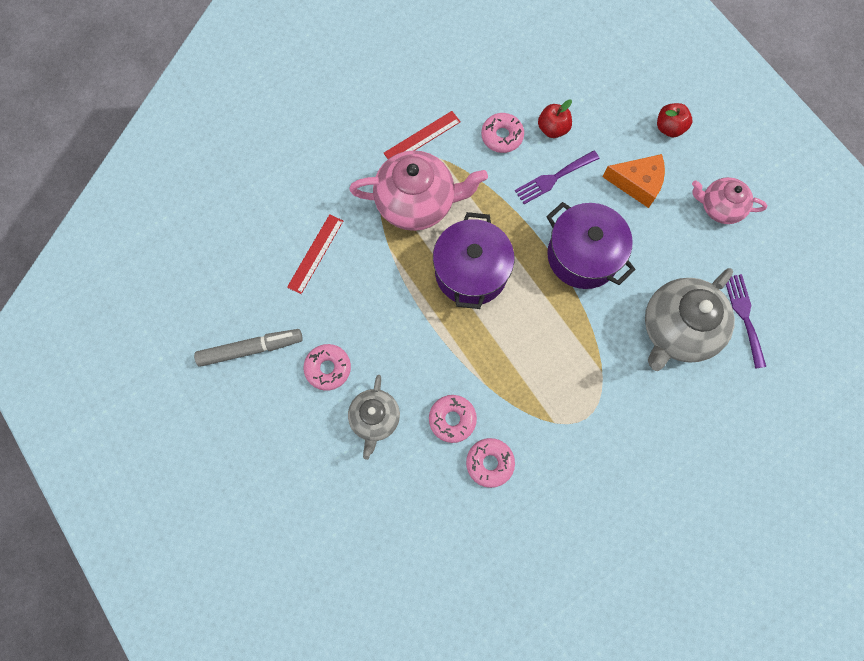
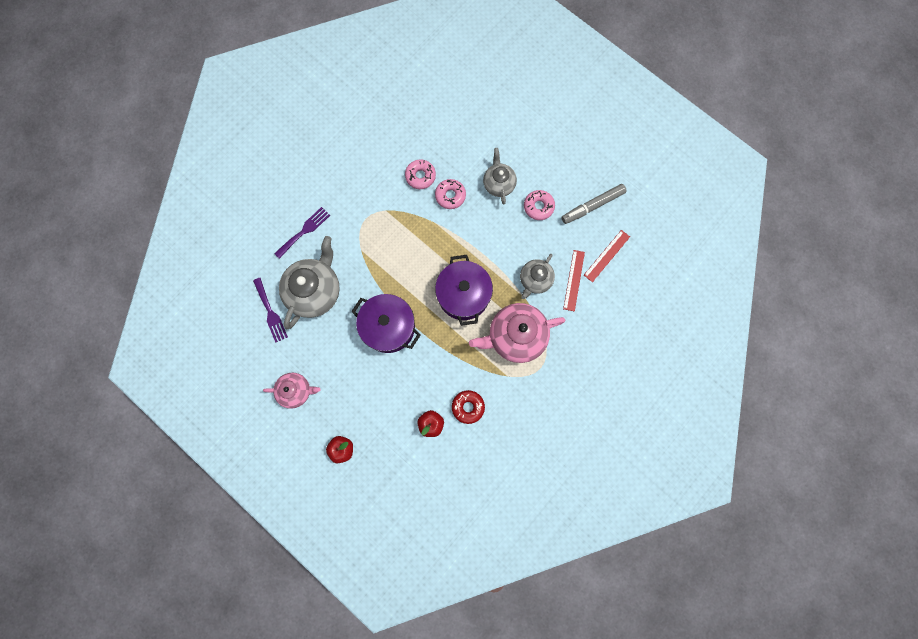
camera: 165 degrees right, 5 degrees up
red ruler [383,111,461,159] -> red ruler moved to [584,230,630,282]
pink donut [481,113,524,153] -> red donut [452,390,485,424]
purple fork [515,150,599,204] -> purple fork moved to [274,207,330,259]
orange cheese [603,154,665,208] -> none
none -> grey teapot [520,254,555,299]

